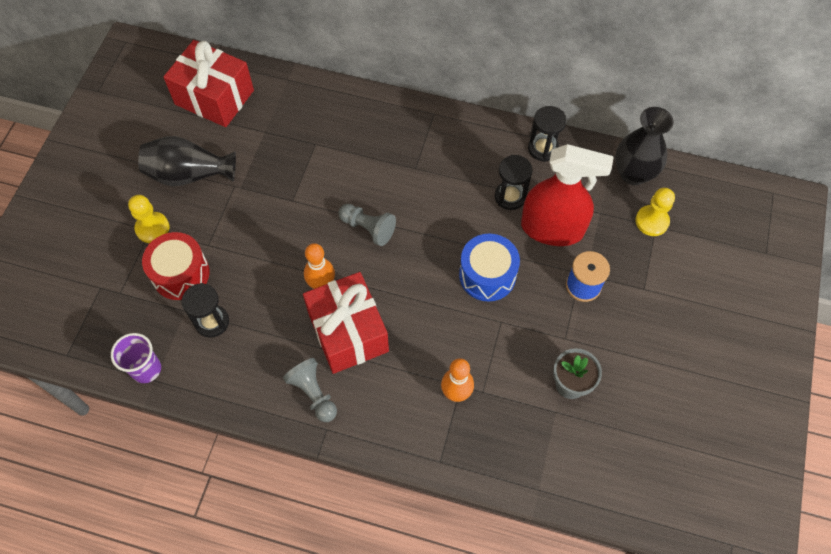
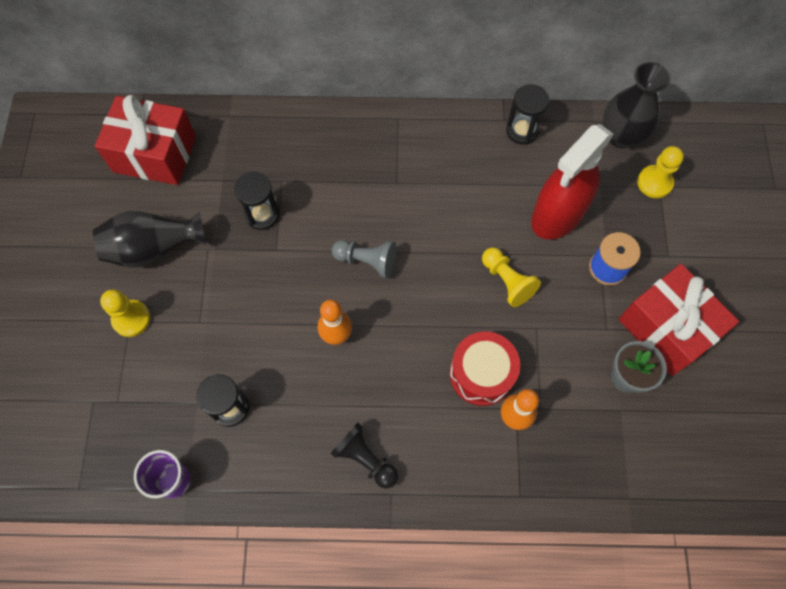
camera: 15 degrees left, 5 degrees up
red drum [142,232,210,300] -> red drum moved to [450,332,520,406]
grey pawn [283,358,337,422] -> black pawn [330,422,398,489]
red gift [303,272,389,374] -> red gift moved to [618,264,739,376]
blue drum [459,234,520,301] -> yellow pawn [482,247,541,307]
black hourglass [495,155,533,210] -> black hourglass moved to [234,172,280,230]
red spray bottle [521,144,614,246] -> red spray bottle turned 135 degrees clockwise [531,124,614,239]

